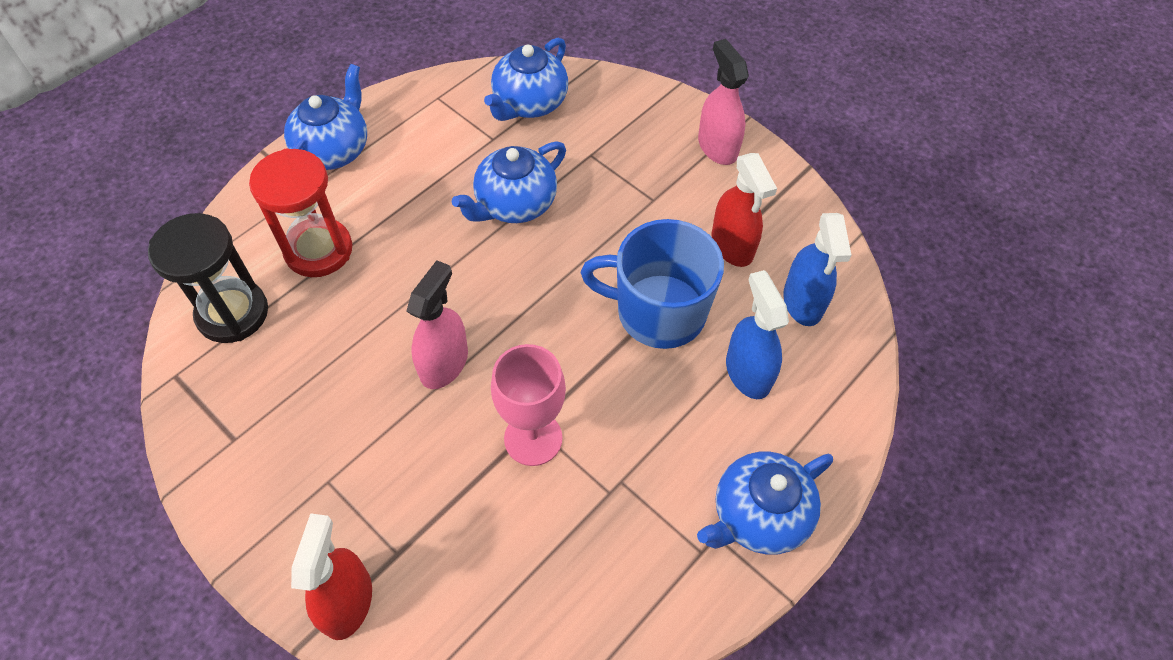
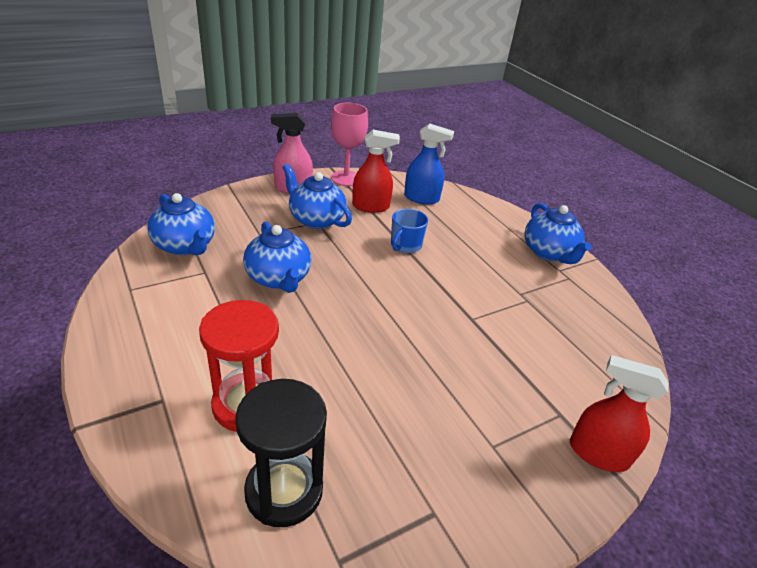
camera: 75 degrees left, 20 degrees down
blue teapot [284,64,367,170] -> blue teapot moved to [282,164,352,229]
pink spray bottle [407,260,468,389] -> none
pink goblet [491,344,566,466] -> pink goblet moved to [331,103,368,186]
blue mug [581,219,724,349] -> blue mug [391,209,428,253], size x0.54
blue spray bottle [726,270,789,399] -> none

